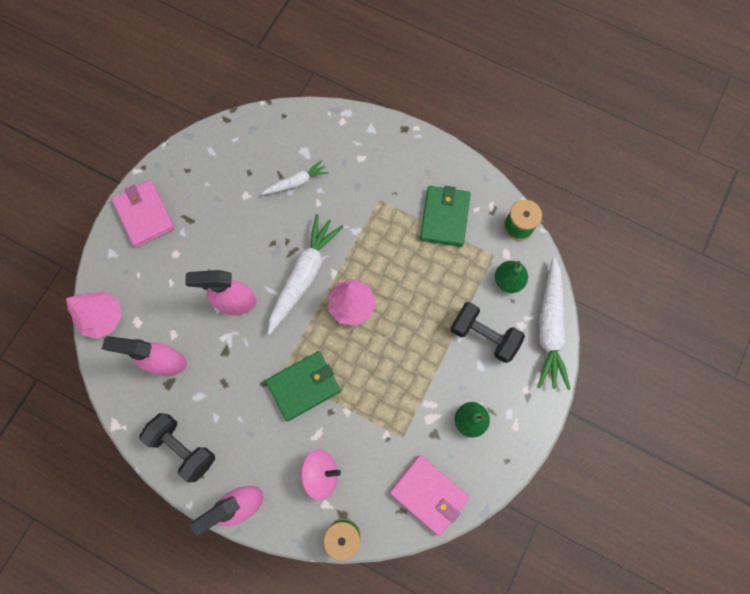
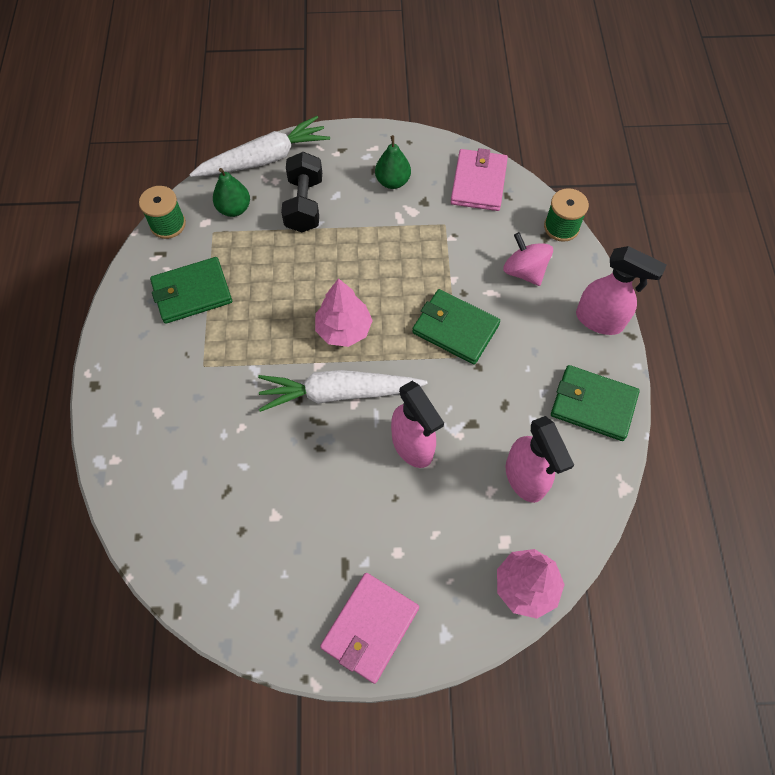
camera: 120 degrees left, 10 degrees down
black dumbbell [139,413,215,482] -> green wallet [551,365,640,441]
white carrot [261,160,329,195] -> none

